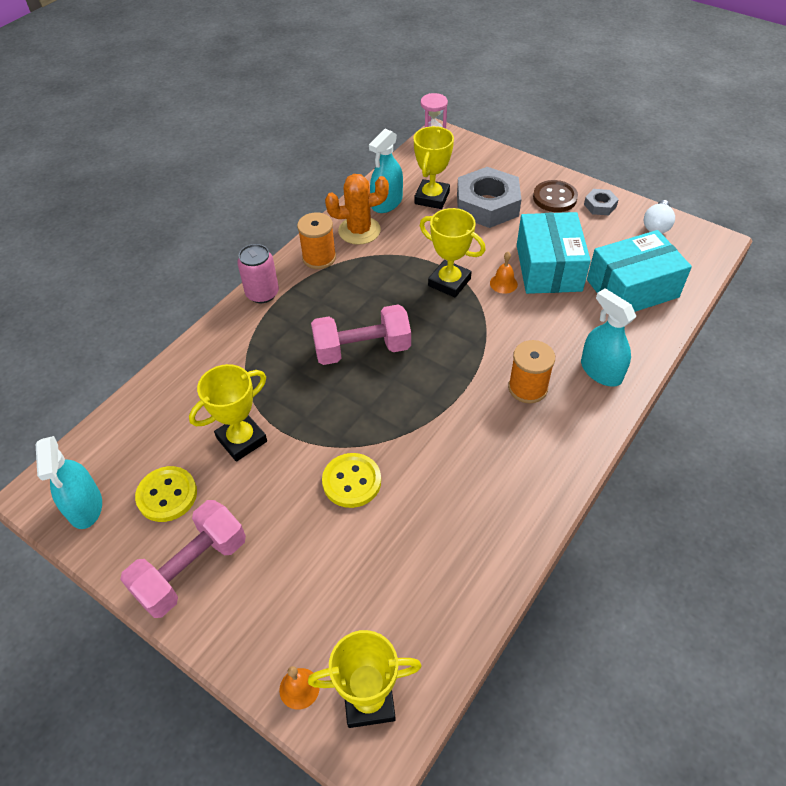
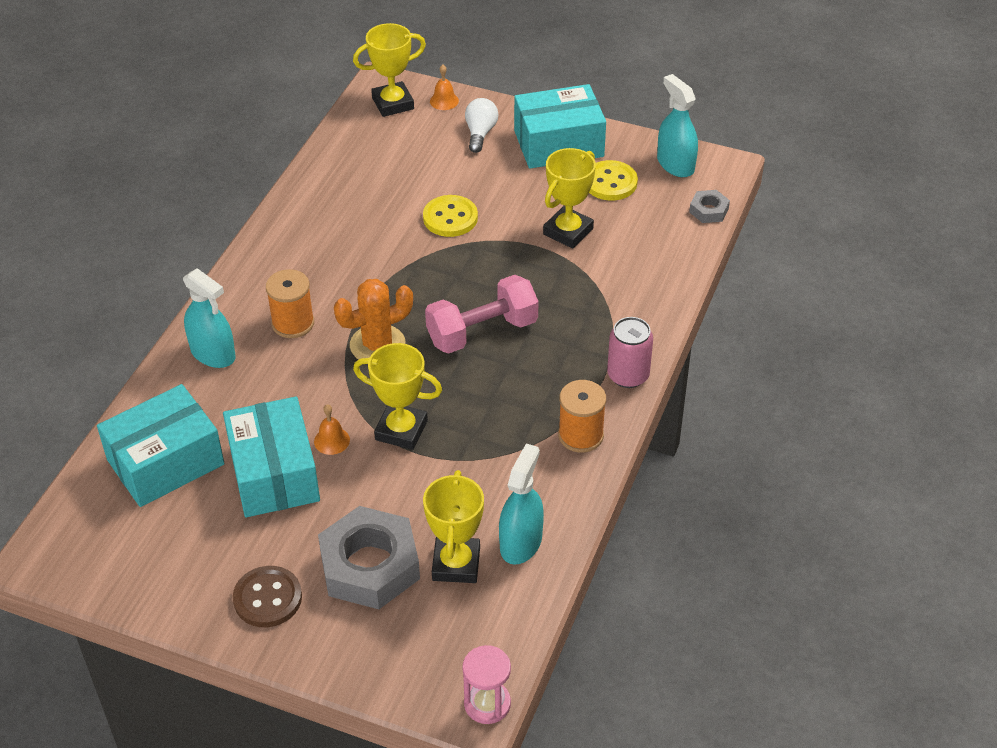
camera: 165 degrees right, 5 degrees down
pink dumbbell [120,500,246,618] -> turquoise box [514,84,606,169]
orange cactus [325,174,389,245] -> orange cactus moved to [334,279,413,360]
grey nut [584,189,619,215] -> grey nut moved to [689,190,730,223]
white light bulb [644,200,675,234] -> white light bulb moved to [465,98,498,153]

